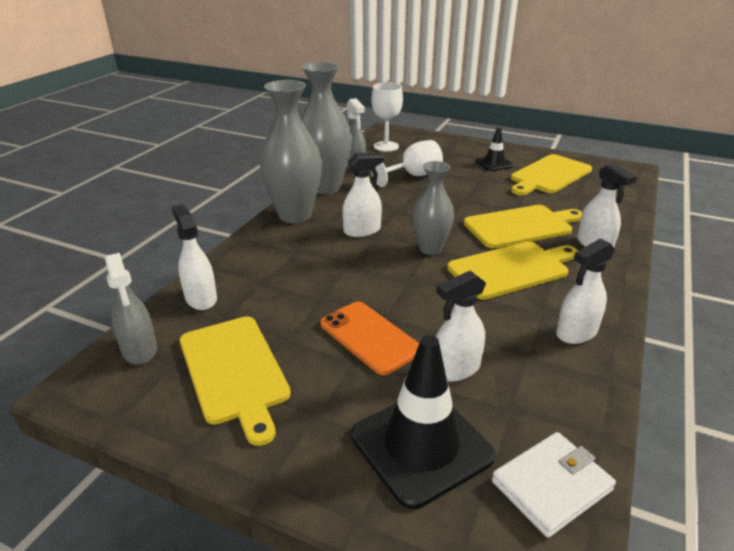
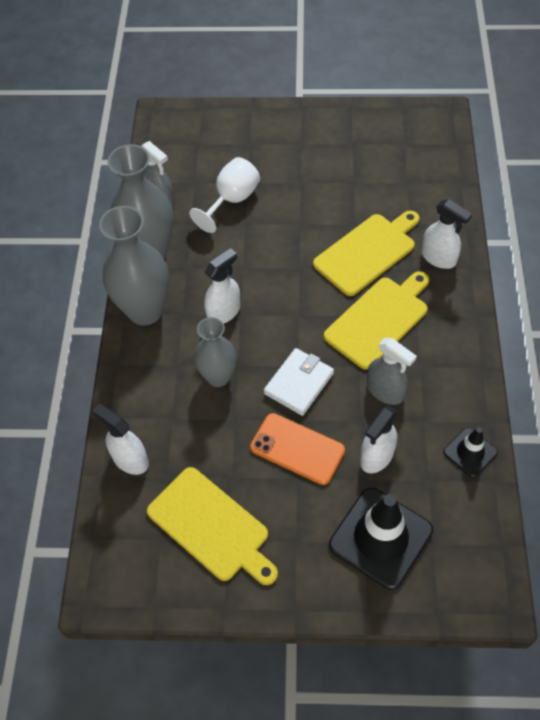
camera: 20 degrees left, 25 degrees up
grey spray bottle [105,253,157,365] -> grey spray bottle moved to [367,338,417,405]
white goblet [371,82,403,152] -> none
grey vase [412,161,454,255] -> grey vase moved to [194,317,237,387]
black traffic cone [476,128,514,171] -> black traffic cone moved to [443,427,498,477]
white wallet [492,432,616,538] -> white wallet moved to [264,348,334,416]
yellow cutting board [511,154,592,195] -> none
white spray bottle [556,238,615,344] -> none

